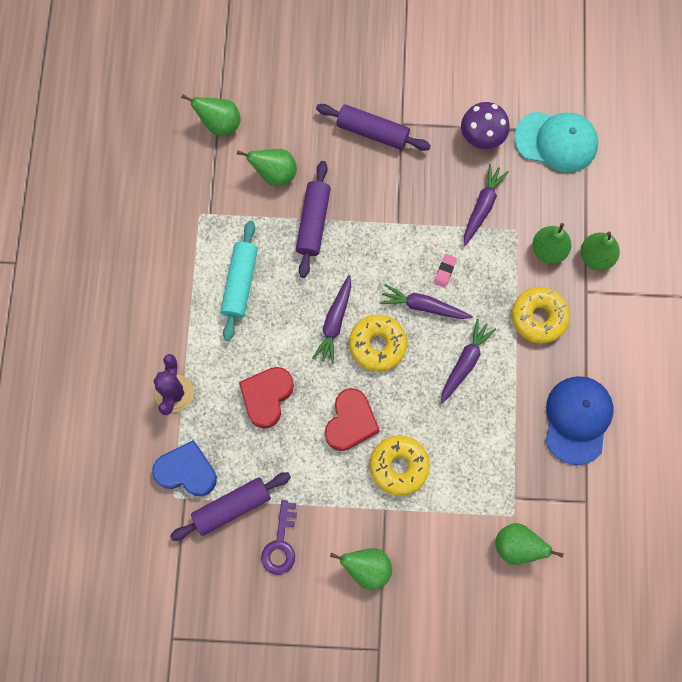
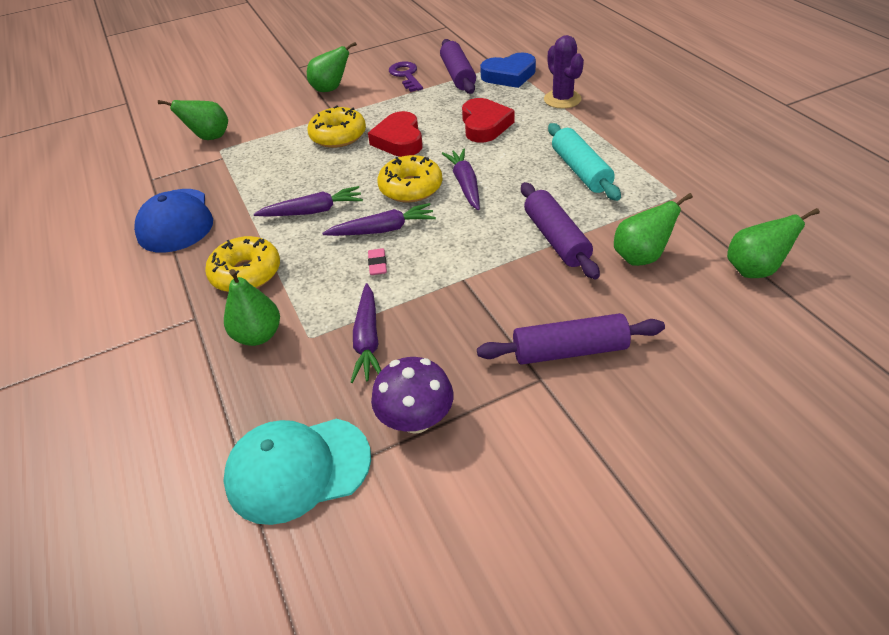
camera: 155 degrees right, 30 degrees down
purple rolling pin [170,472,291,541] -> purple rolling pin turned 45 degrees counterclockwise [440,39,476,94]
purple carrot [441,319,497,404] -> purple carrot turned 105 degrees counterclockwise [254,186,363,217]
green pear [580,232,620,270] -> none

